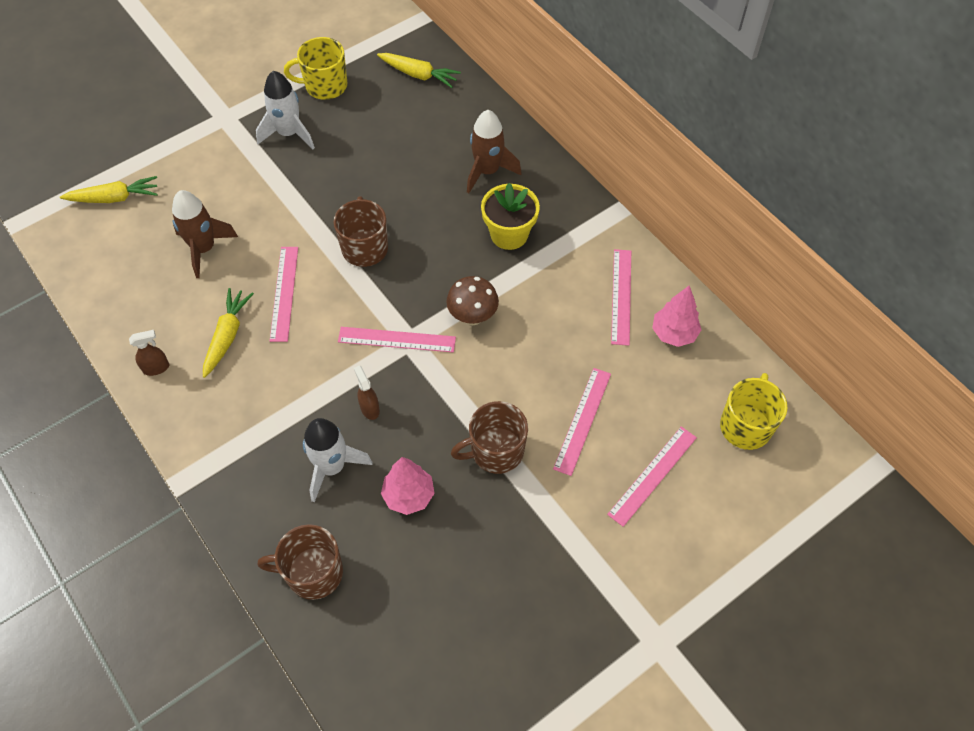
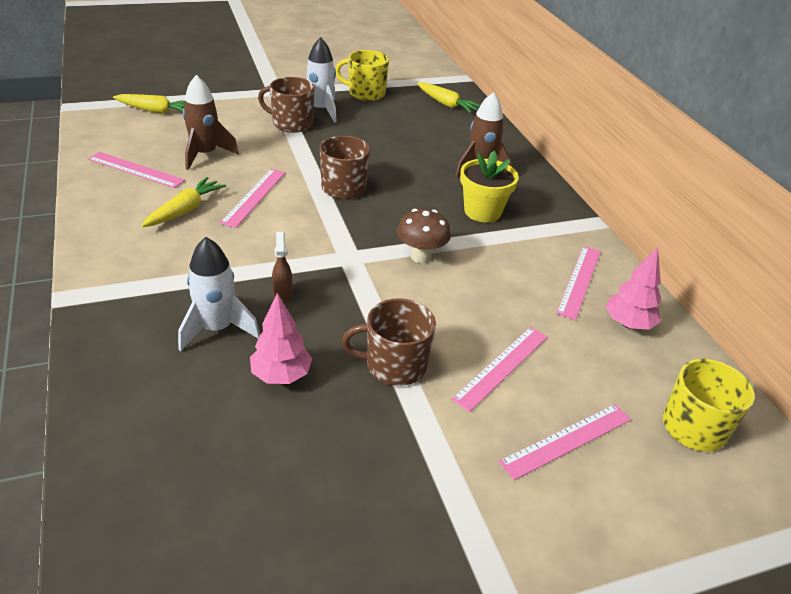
camera: 15 degrees right, 20 degrees down
brown spray bottle [129,330,169,376] -> none
brown mug [257,524,343,600] -> brown mug moved to [258,77,314,133]
pink ruler [338,327,456,353] -> pink ruler moved to [88,152,185,188]

